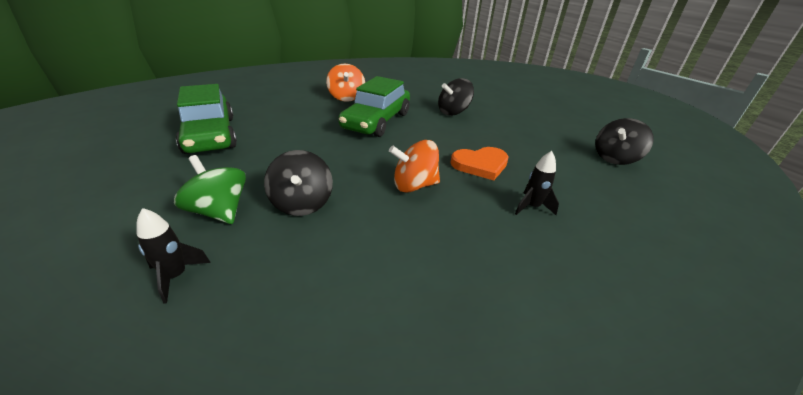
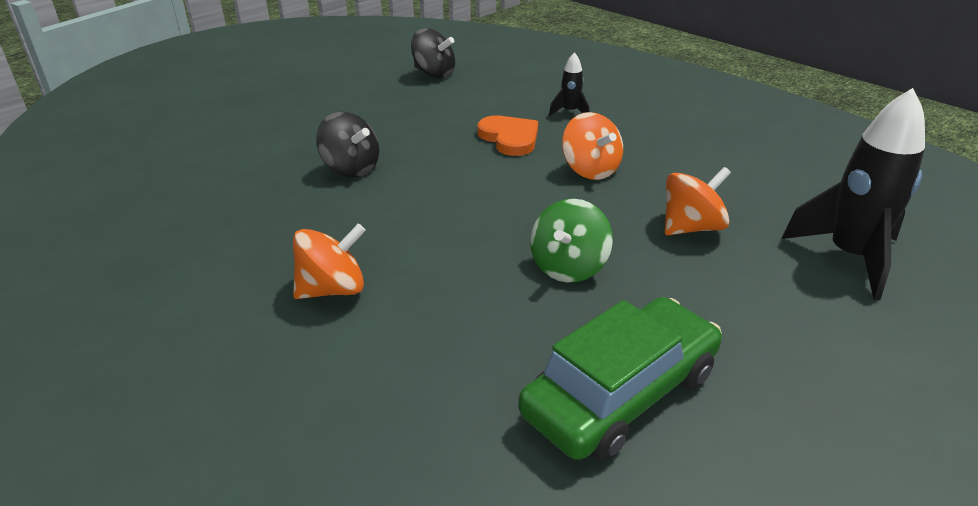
camera: 105 degrees left, 0 degrees up
black rocket [136,208,211,304] -> black rocket [781,88,925,300], size x2.11
green spinning top [174,155,246,224] -> green spinning top moved to [530,199,613,283]
black spinning top [264,150,333,216] -> orange spinning top [665,167,731,235]
green car [338,76,410,137] -> none

